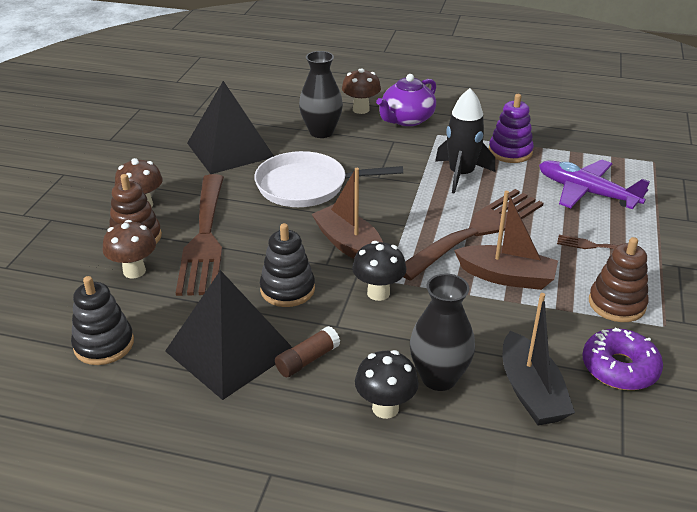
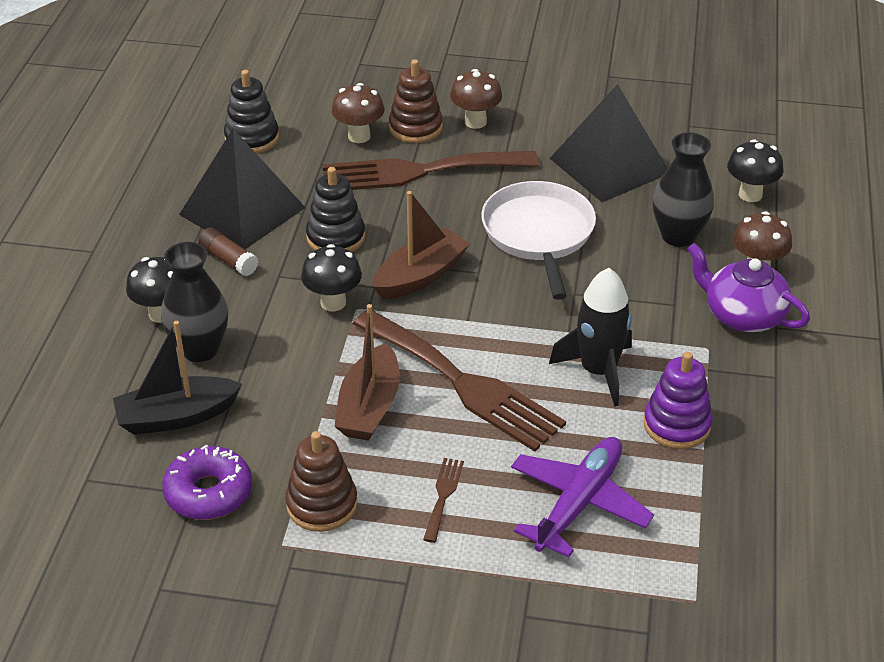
camera: 85 degrees right, 5 degrees up
none -> black mushroom [727,139,783,202]

